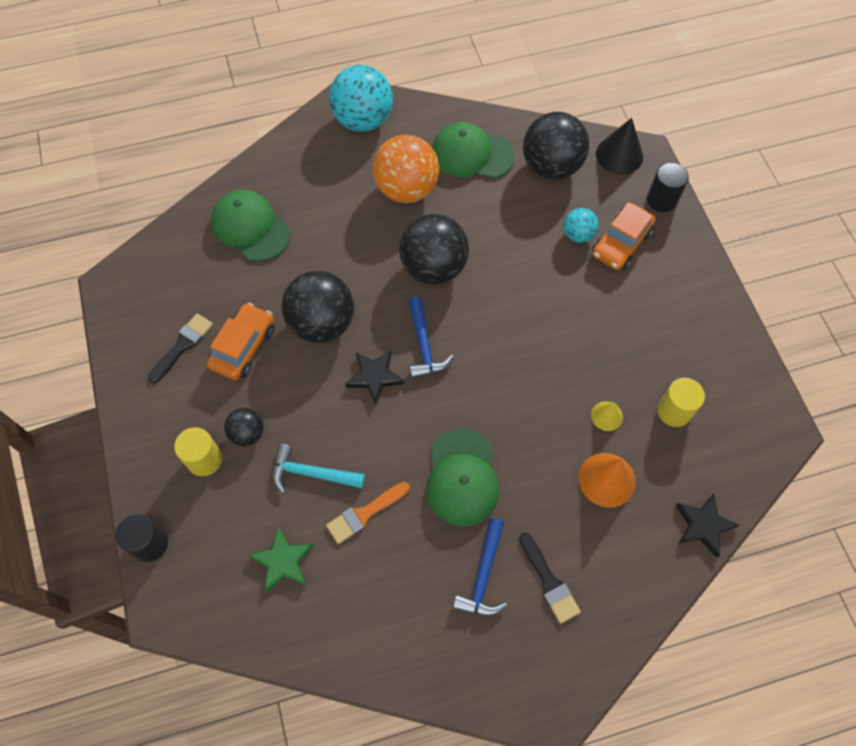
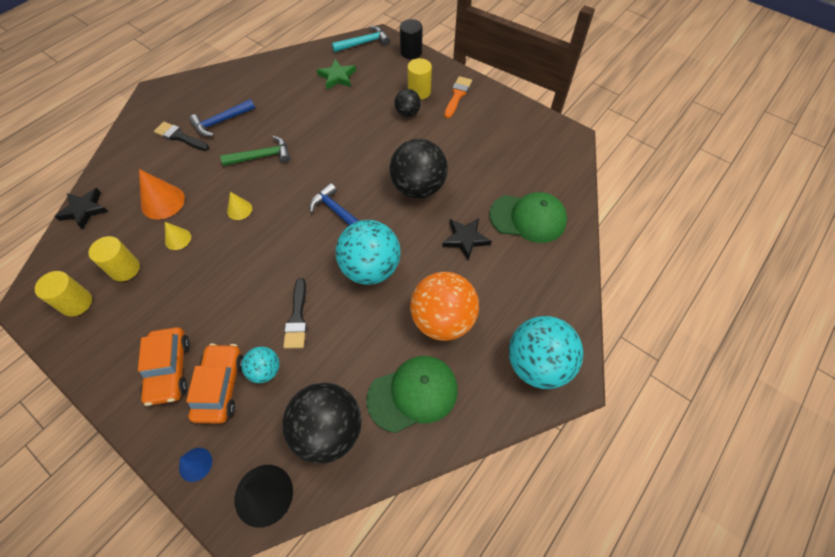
camera: 145 degrees right, 5 degrees down
black brush [148,313,213,383] -> black brush moved to [283,278,307,349]
orange car [207,303,275,380] -> orange car moved to [138,327,190,406]
turquoise hammer [272,444,365,494] -> turquoise hammer moved to [332,26,390,52]
orange brush [326,482,410,544] -> orange brush moved to [444,76,472,118]
black star [345,350,404,405] -> black star moved to [442,218,491,260]
black ball [399,214,469,285] -> turquoise ball [336,220,401,285]
green cap [426,428,499,526] -> green hammer [220,136,290,166]
blue hammer [453,518,507,617] -> blue hammer turned 105 degrees counterclockwise [189,99,255,136]
black cylinder [647,162,689,212] -> blue cone [179,448,212,482]
none -> yellow cylinder [35,271,92,316]
none -> yellow cone [227,192,252,220]

